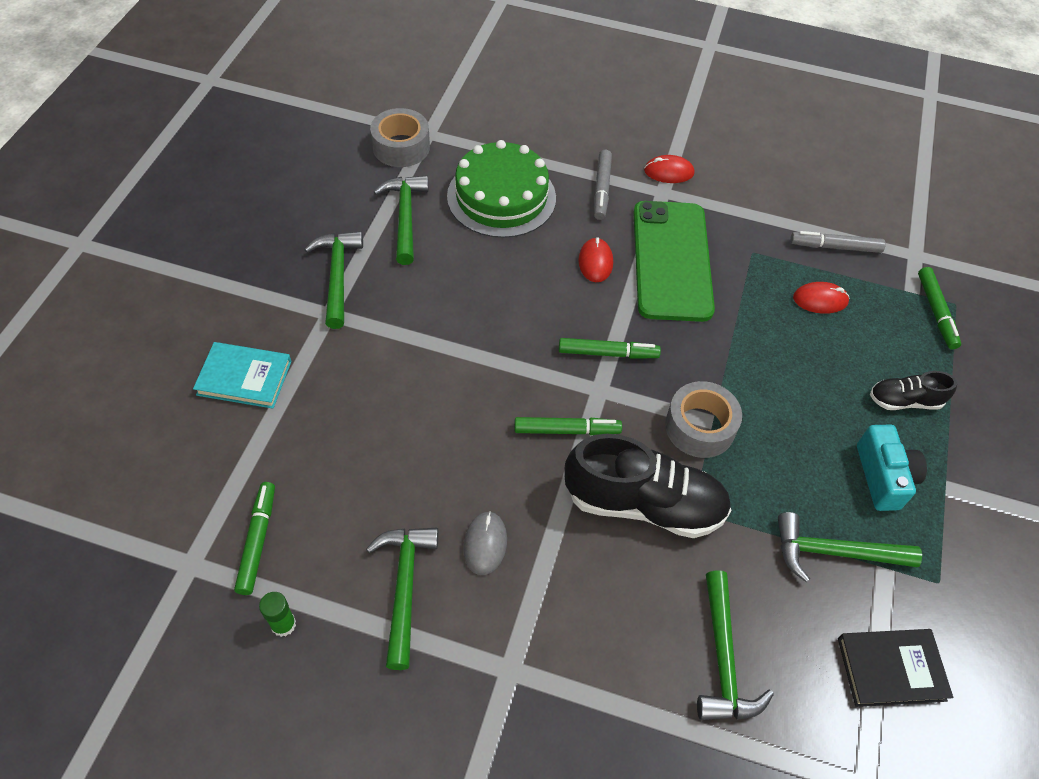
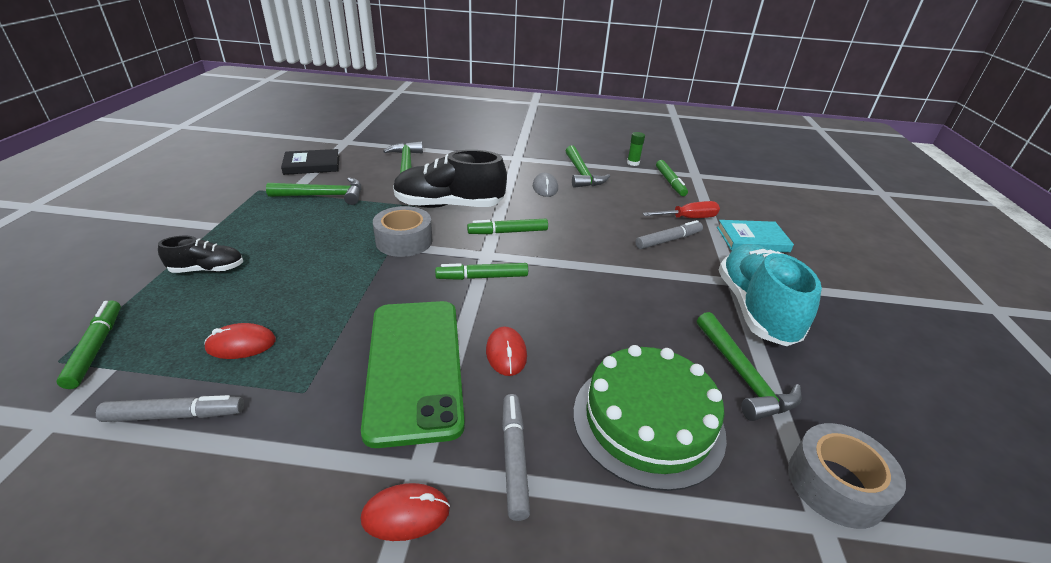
camera: 170 degrees right, 20 degrees down
green hammer [304,231,363,329] -> turquoise shoe [719,244,822,346]
turquoise camera [857,424,927,511] -> none
none -> grey marker [635,220,703,249]
none -> red screwdriver [643,201,720,218]

